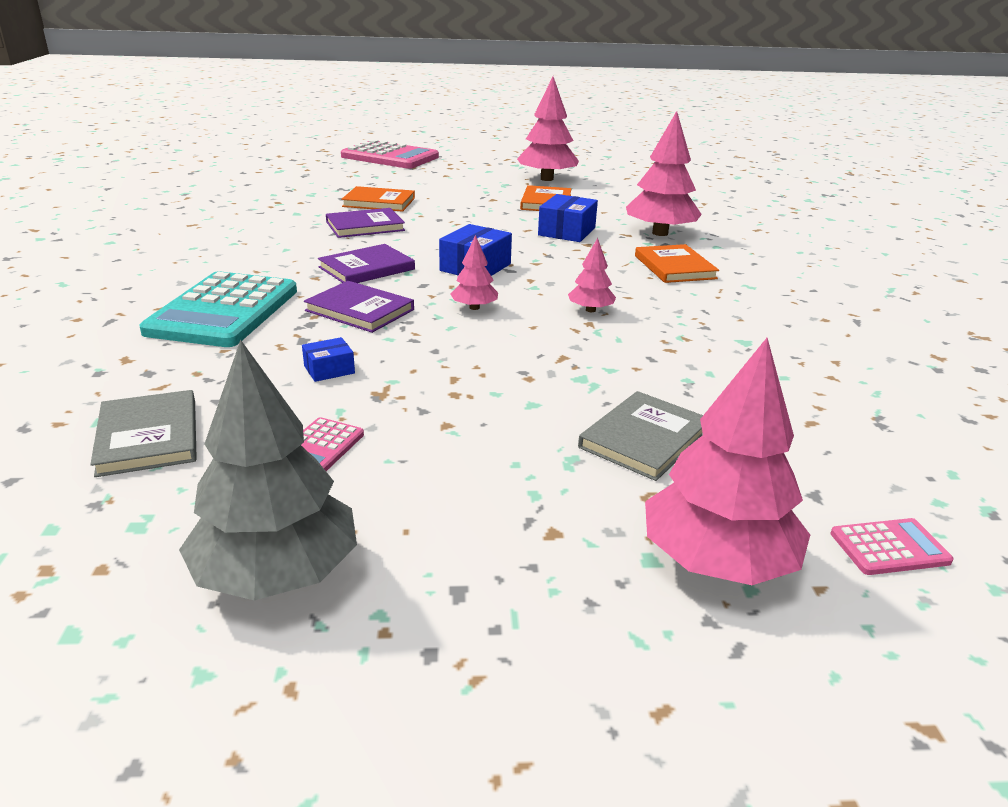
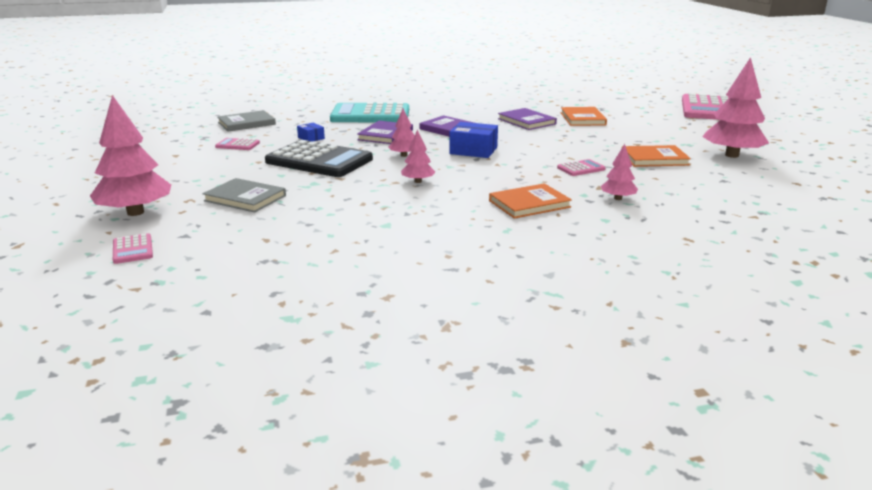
camera: 80 degrees right, 5 degrees down
grey tree [179,339,357,600] -> none
blue box [538,194,598,242] -> pink calculator [557,159,606,176]
pink tree [626,111,702,236] -> pink tree [601,144,638,200], size x0.50
none -> black calculator [265,140,373,177]

